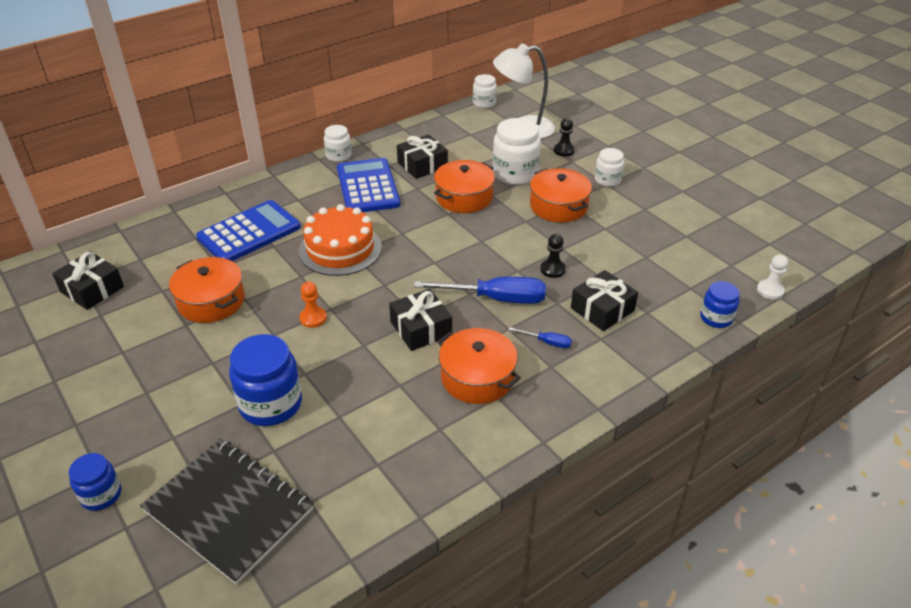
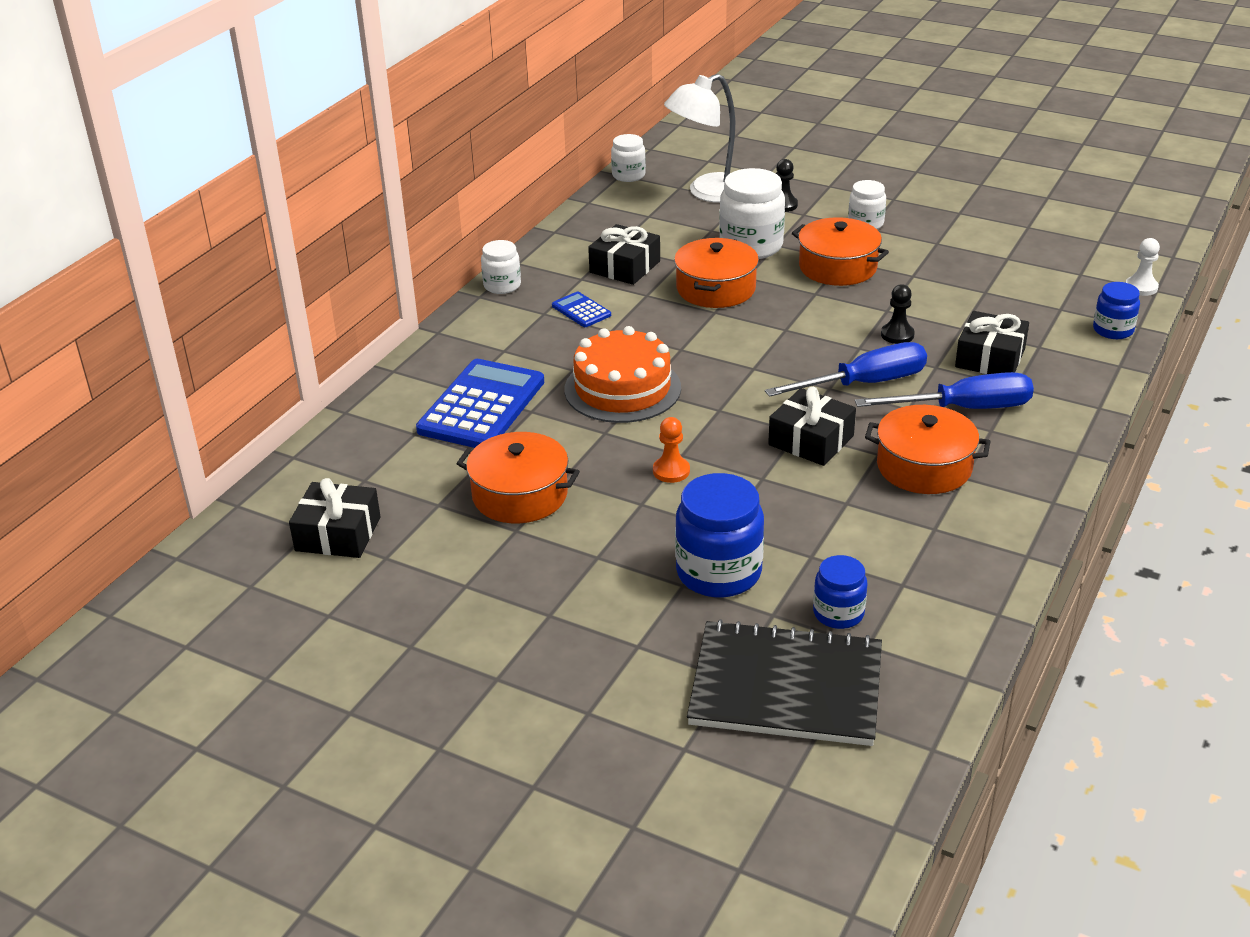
camera: 25 degrees left, 5 degrees down
blue jar [69,453,121,511] -> blue jar moved to [813,555,868,629]
blue calculator [337,158,400,212] -> blue calculator [552,292,611,327], size x0.47
blue screwdriver [509,327,572,348] -> blue screwdriver [855,372,1034,409], size x2.16

